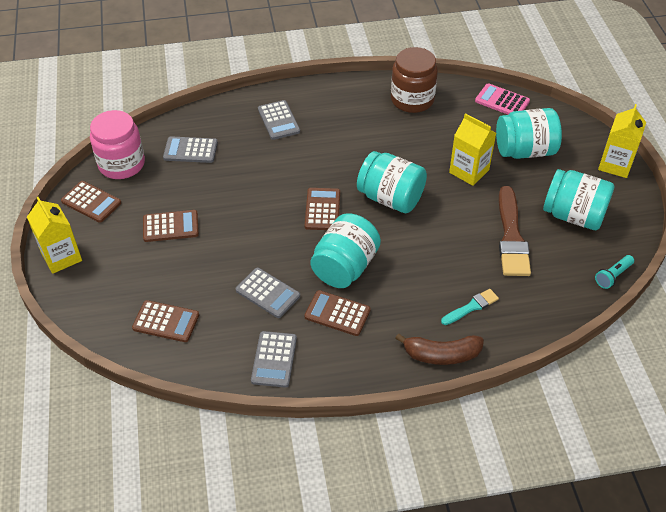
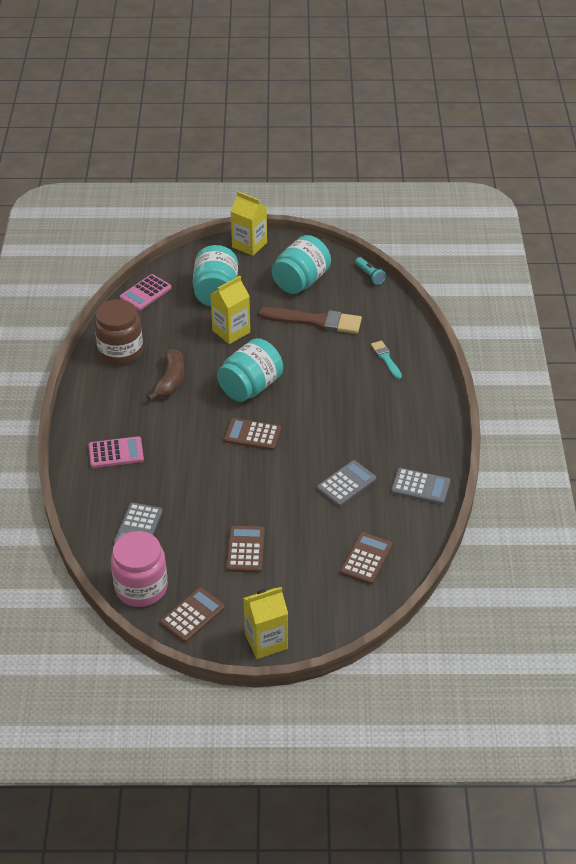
camera: 80 degrees left, 5 degrees down
grey calculator [258,100,300,140] -> pink calculator [88,436,144,468]
brown calculator [305,290,371,336] -> none
turquoise jar [311,213,381,288] -> none
brown banana [395,333,484,365] -> brown banana moved to [147,349,184,401]

